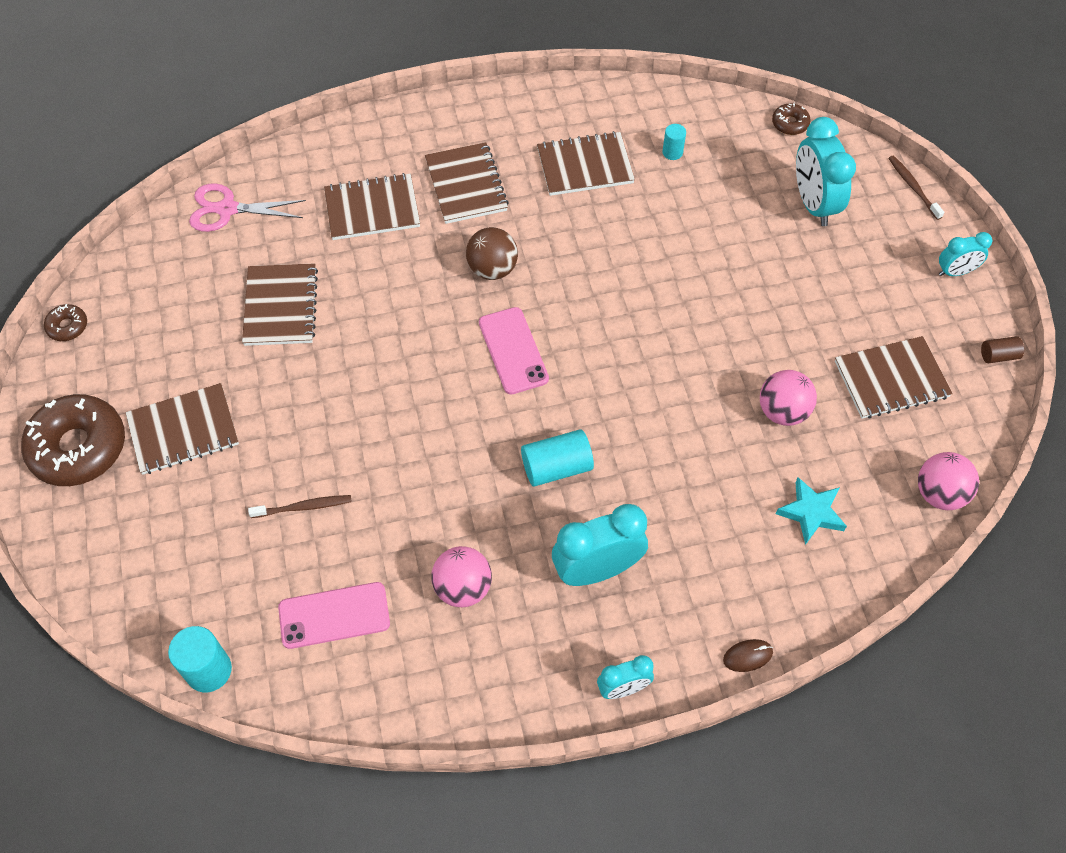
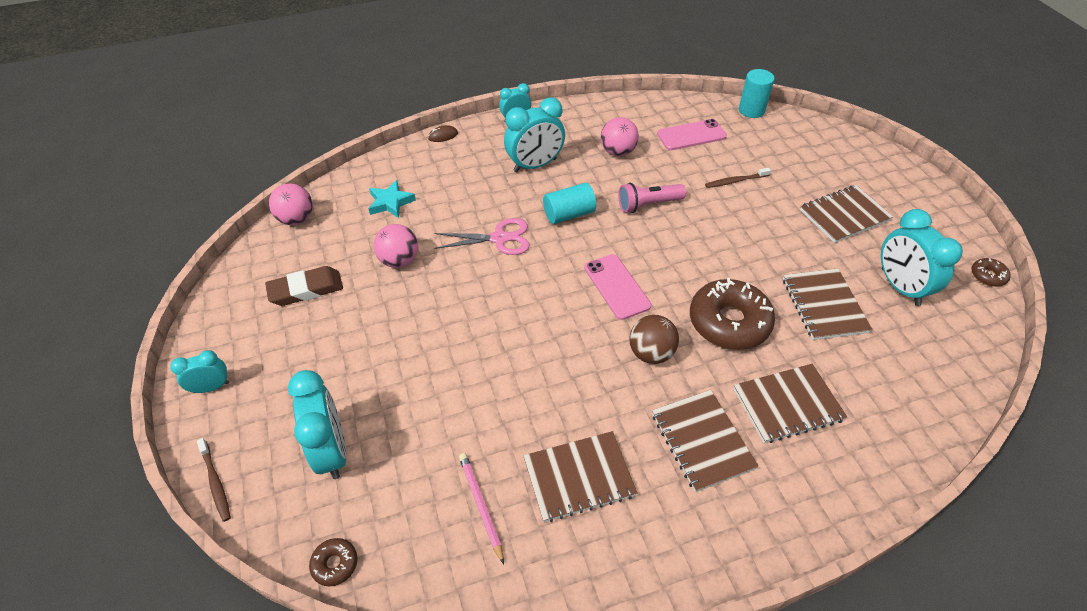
camera: 175 degrees right, 10 degrees down
brown donut [21,394,125,486] -> brown donut moved to [690,277,775,350]
pink scissors [189,184,306,232] -> pink scissors moved to [434,218,530,255]
turquoise cylinder [662,124,686,160] -> pink pencil [459,453,504,564]
brown notebook [835,336,953,419] -> brown eraser [265,266,343,306]
brown cylinder [981,336,1024,363] -> none
none -> pink flashlight [618,183,686,213]
none -> turquoise clock [881,209,963,306]

